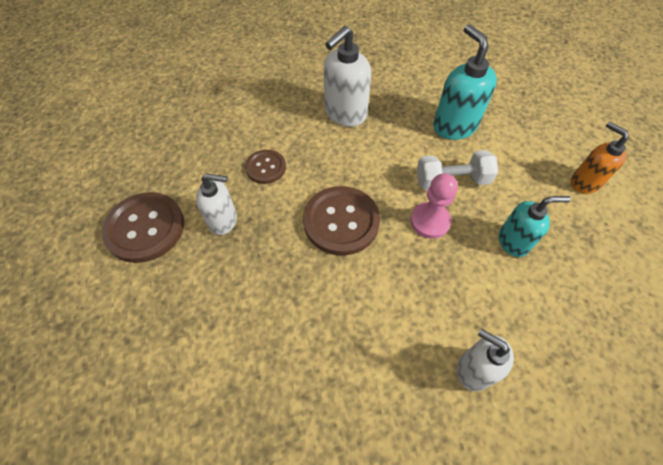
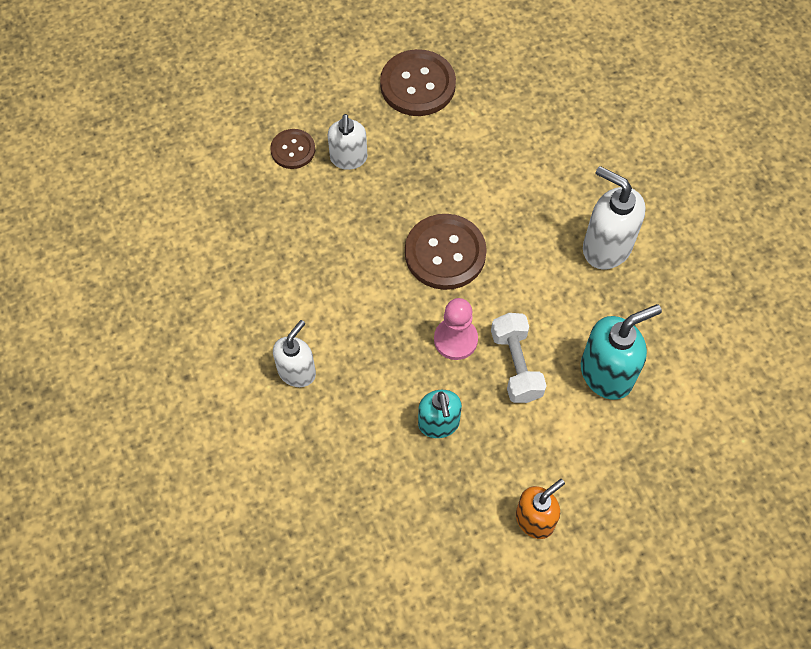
camera: 85 degrees right, 5 degrees up
white soap dispenser [196,173,237,235] -> white soap dispenser moved to [328,114,367,170]
brown button [245,150,286,184] -> brown button moved to [270,129,315,169]

